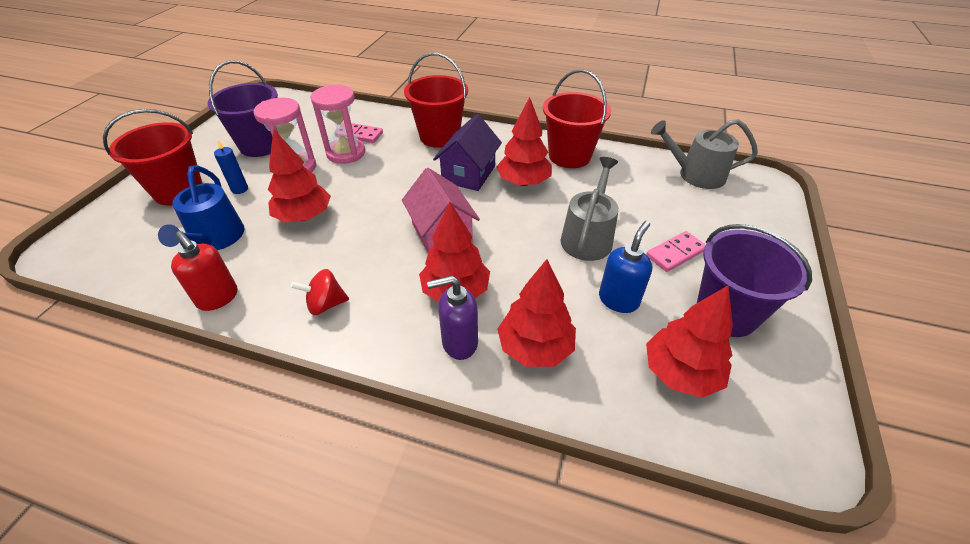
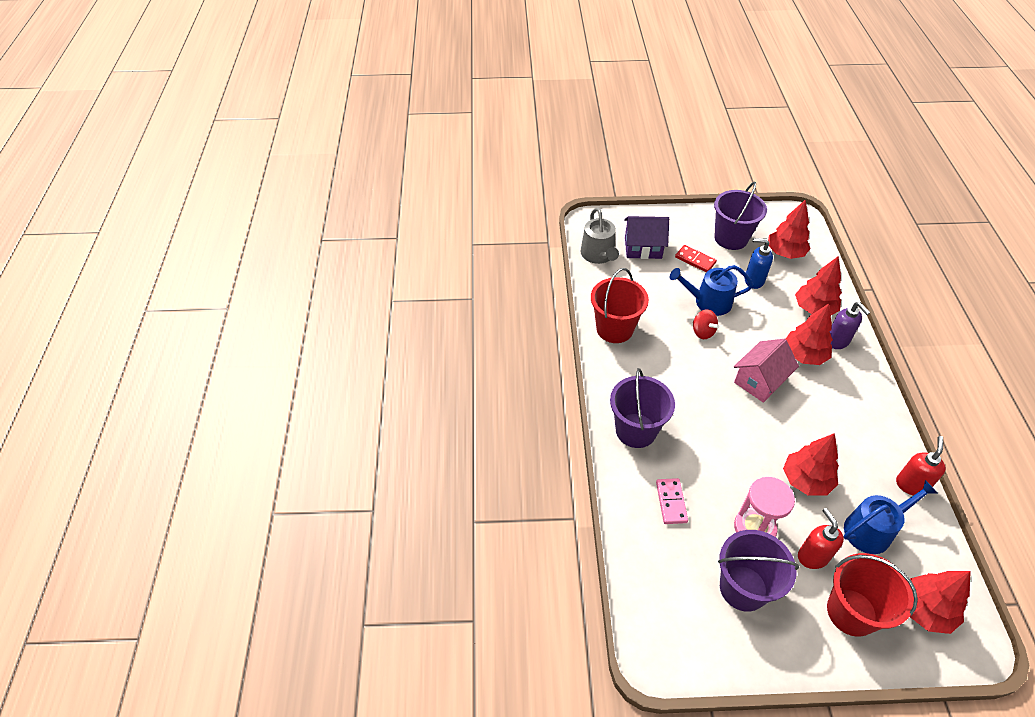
camera: 110 degrees left, 5 degrees up
blue candle [214,139,248,194] -> red soap dispenser [798,508,844,569]
red spinning top [291,269,349,315] -> red spinning top moved to [693,309,719,339]
pink hourglass [310,84,365,164] -> none
red bucket [404,53,468,148] -> purple bucket [610,368,675,448]
purple house [433,114,502,191] -> purple house moved to [624,216,669,259]
red tree [496,97,552,186] -> red tree moved to [910,571,971,634]
grey watering can [561,157,619,261] -> blue watering can [670,265,753,316]
pink domino [646,231,706,272] -> red domino [675,245,717,272]

